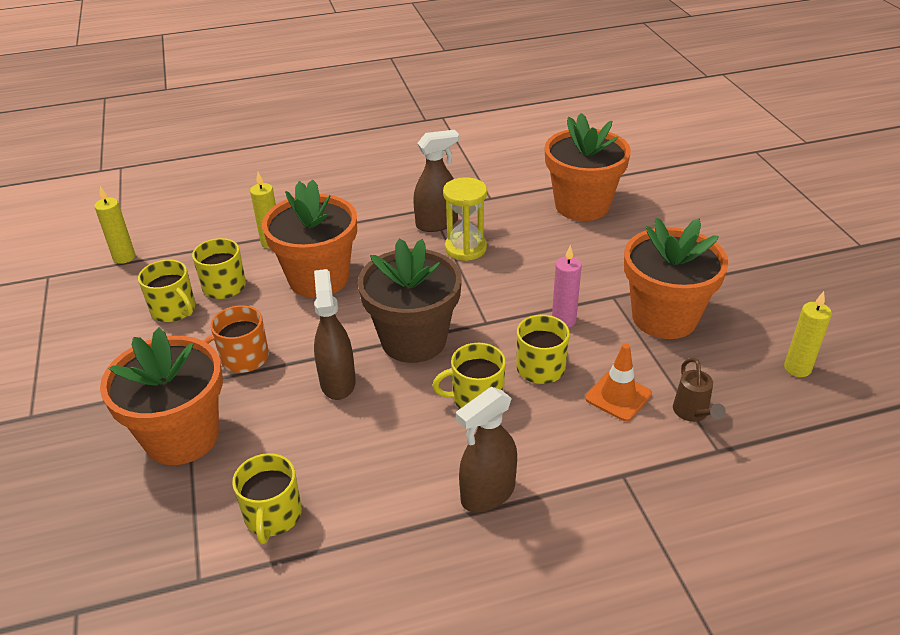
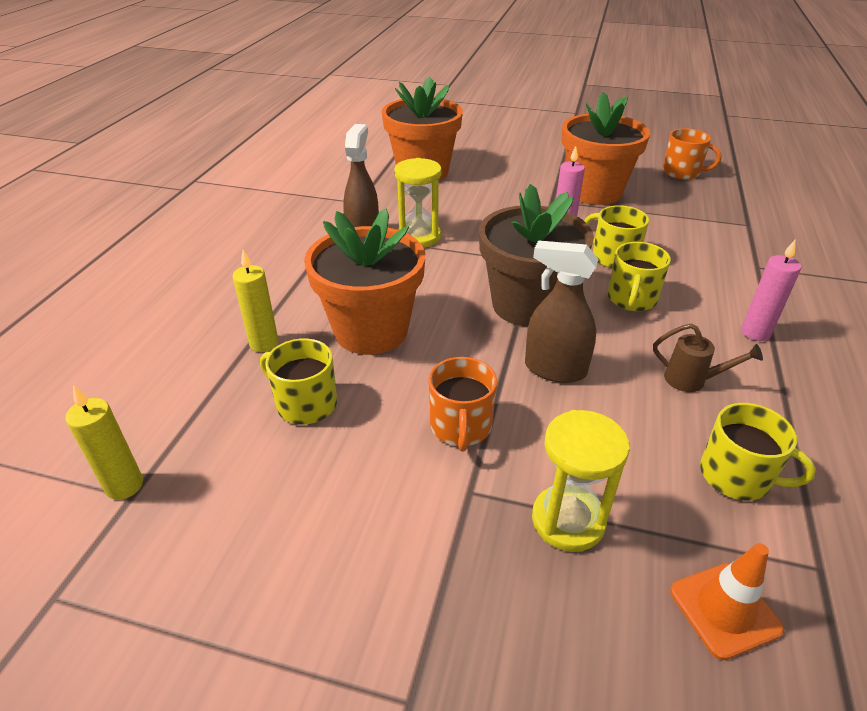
camera: 60 degrees left, 0 degrees up
orange flower pot [100,328,223,465] -> yellow hourglass [532,410,630,552]
yellow mug [138,260,195,322] -> none
brown spray bottle [456,387,517,513] -> pink candle [741,239,801,341]
orange traffic cone [585,343,652,421] -> orange traffic cone moved to [670,543,784,660]
brown watering can [673,358,726,422] -> brown watering can moved to [653,323,763,392]
yellow candle [784,291,832,377] -> orange mug [662,128,721,180]

